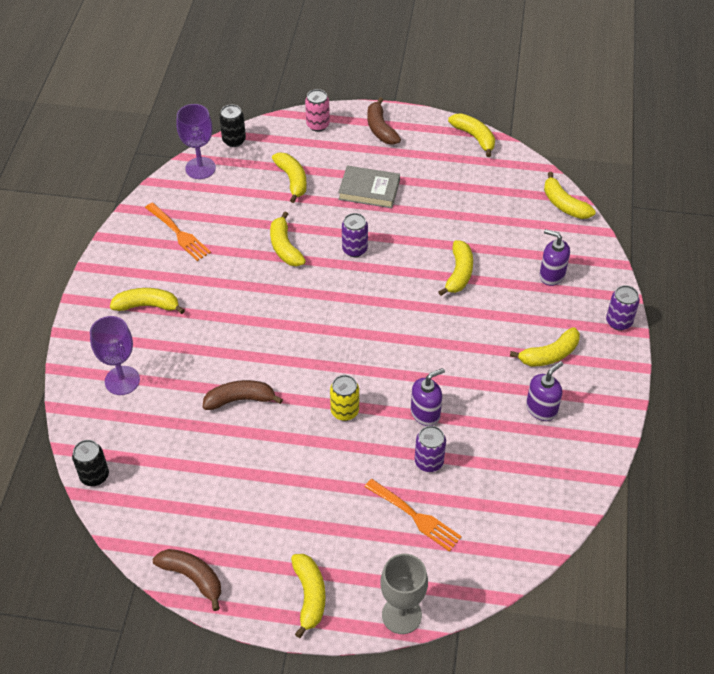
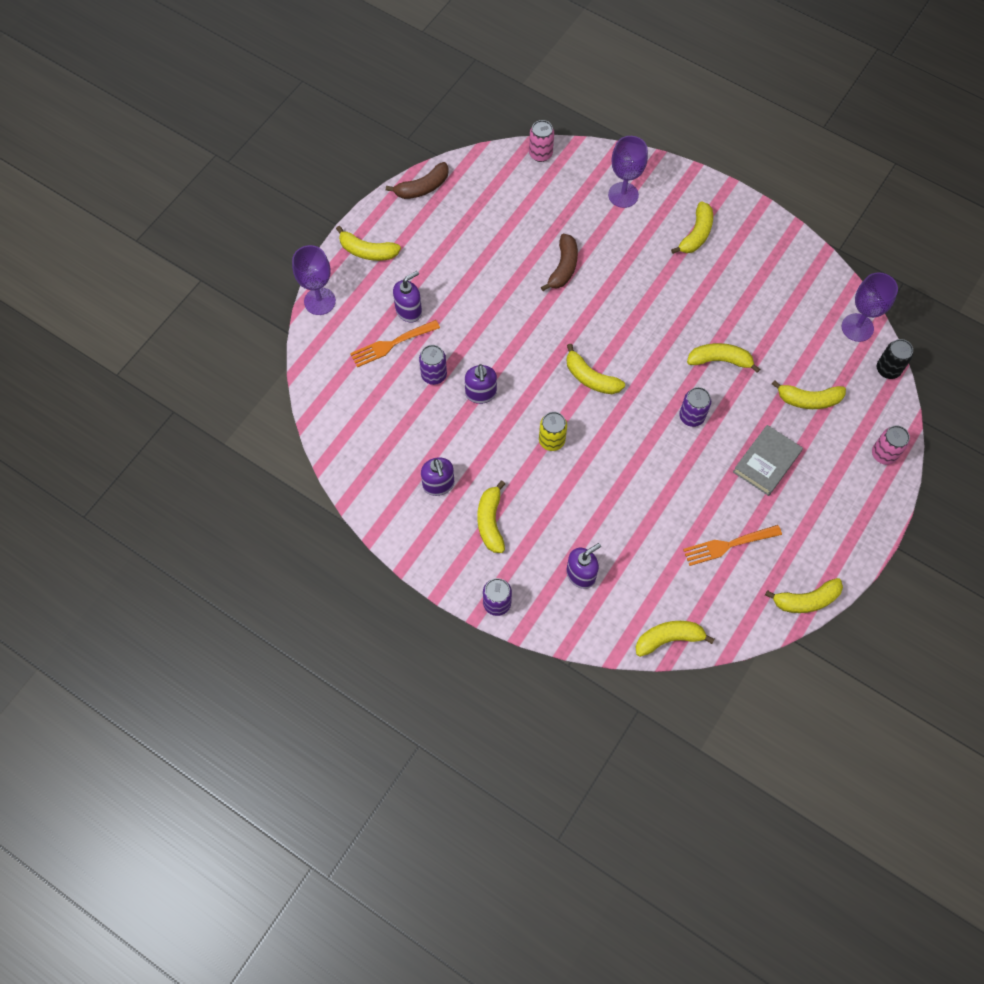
camera: 115 degrees right, 15 degrees up
black can [72,440,109,486] -> pink can [529,120,554,162]
orange fork [145,203,211,261] -> orange fork moved to [683,525,782,566]
yellow can [330,375,359,421] -> yellow can moved to [539,412,567,451]
brown banana [367,97,401,145] -> none
grey goblet [380,554,428,634] -> purple goblet [292,245,336,315]
yellow banana [438,240,473,296] -> yellow banana moved to [567,344,625,394]
none -> purple soap dispenser [393,271,422,322]

